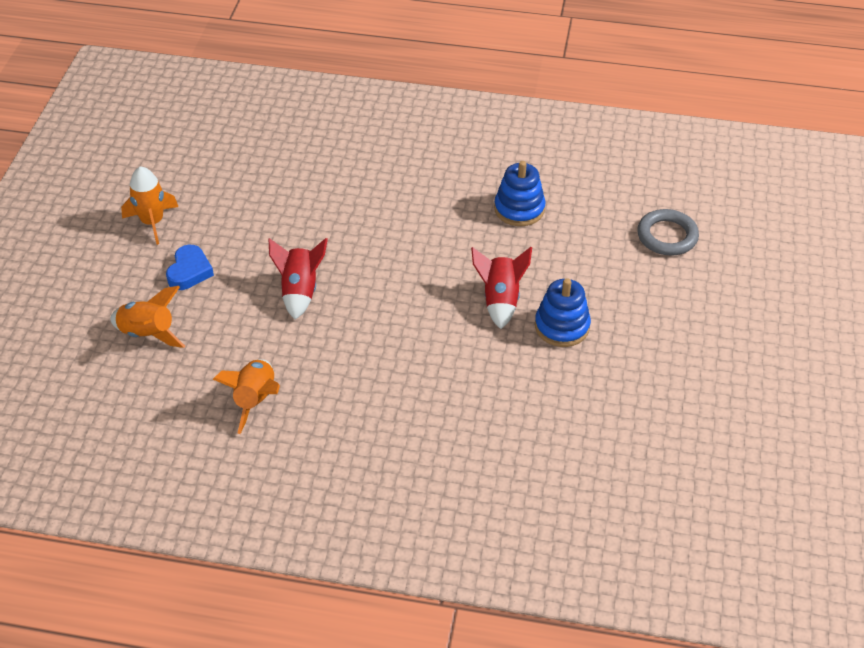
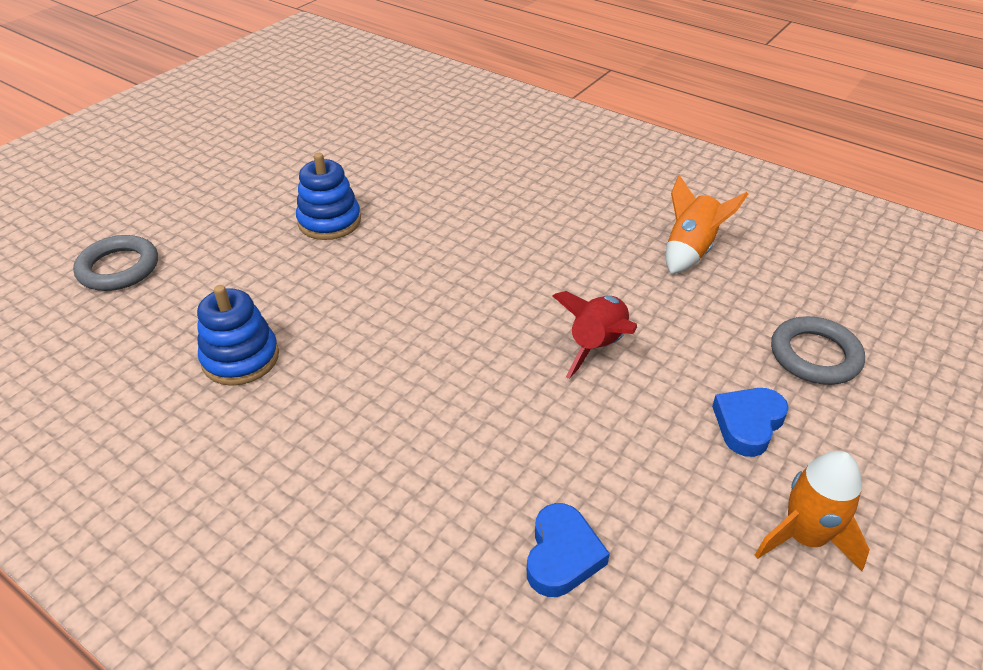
camera: 155 degrees left, 5 degrees down
orange rocket [110,286,185,348] -> grey ring [771,316,865,385]
red rocket [471,247,532,329] -> none
none -> blue heart [527,503,610,597]

